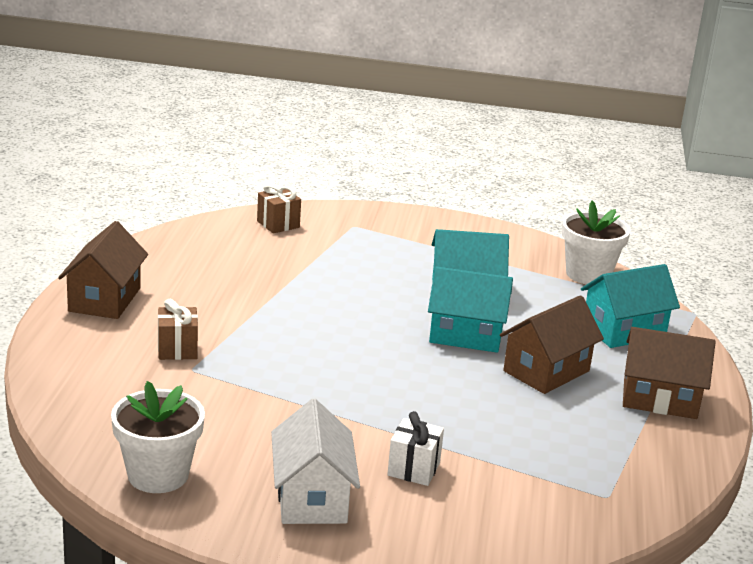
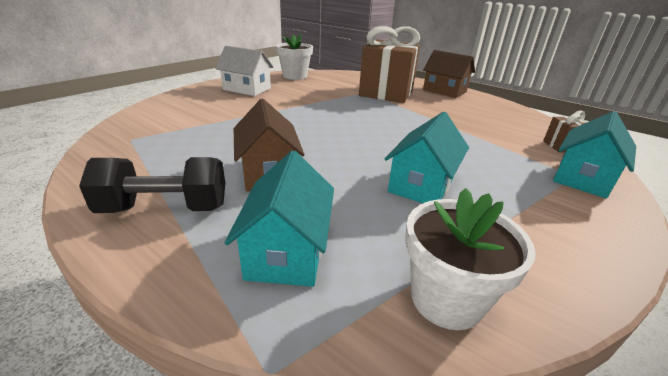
camera: 120 degrees right, 5 degrees up
brown gift [158,299,198,360] -> brown gift [359,26,420,103], size x2.32
white gift [387,411,444,486] -> none
turquoise house [428,267,513,353] -> turquoise house moved to [553,111,636,198]
brown house [623,327,716,419] -> black dumbbell [79,157,225,213]

